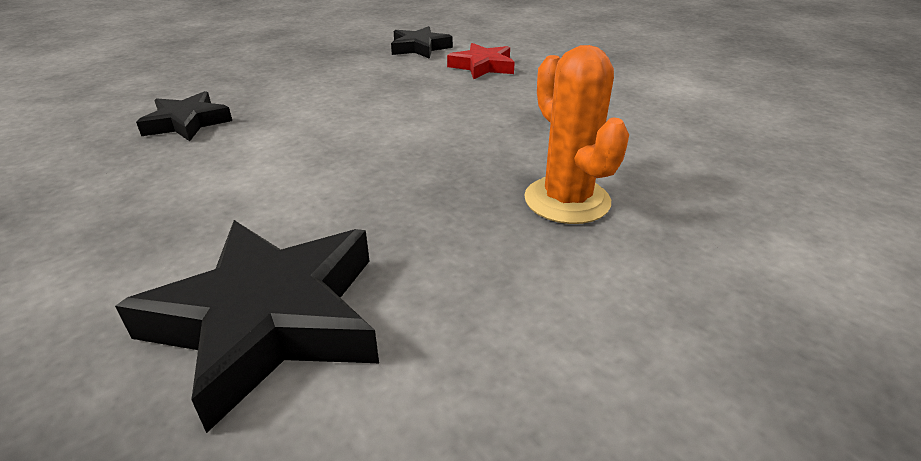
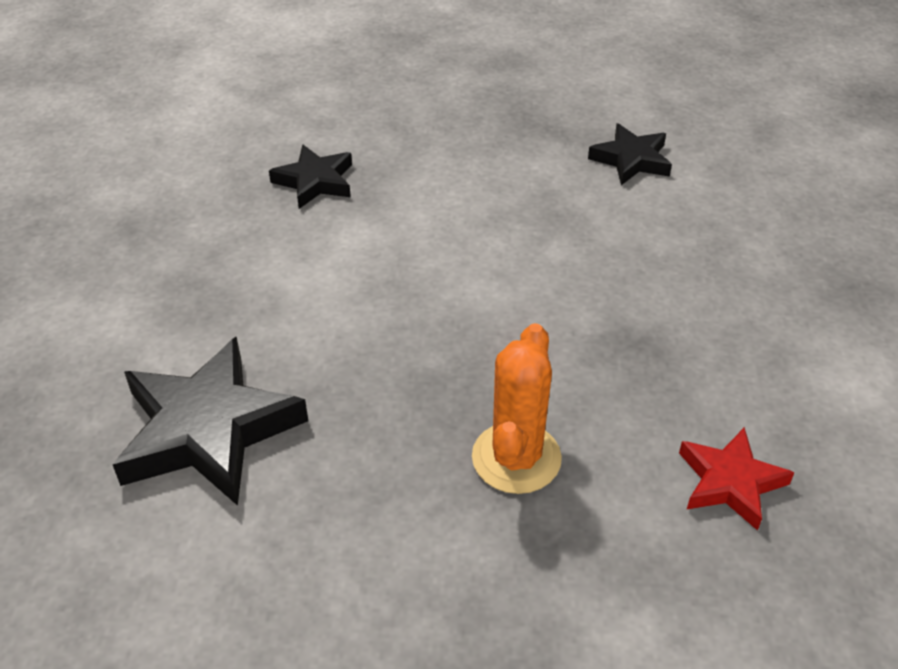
camera: 40 degrees right, 10 degrees up
red star [447,43,515,80] -> red star moved to [679,427,794,531]

